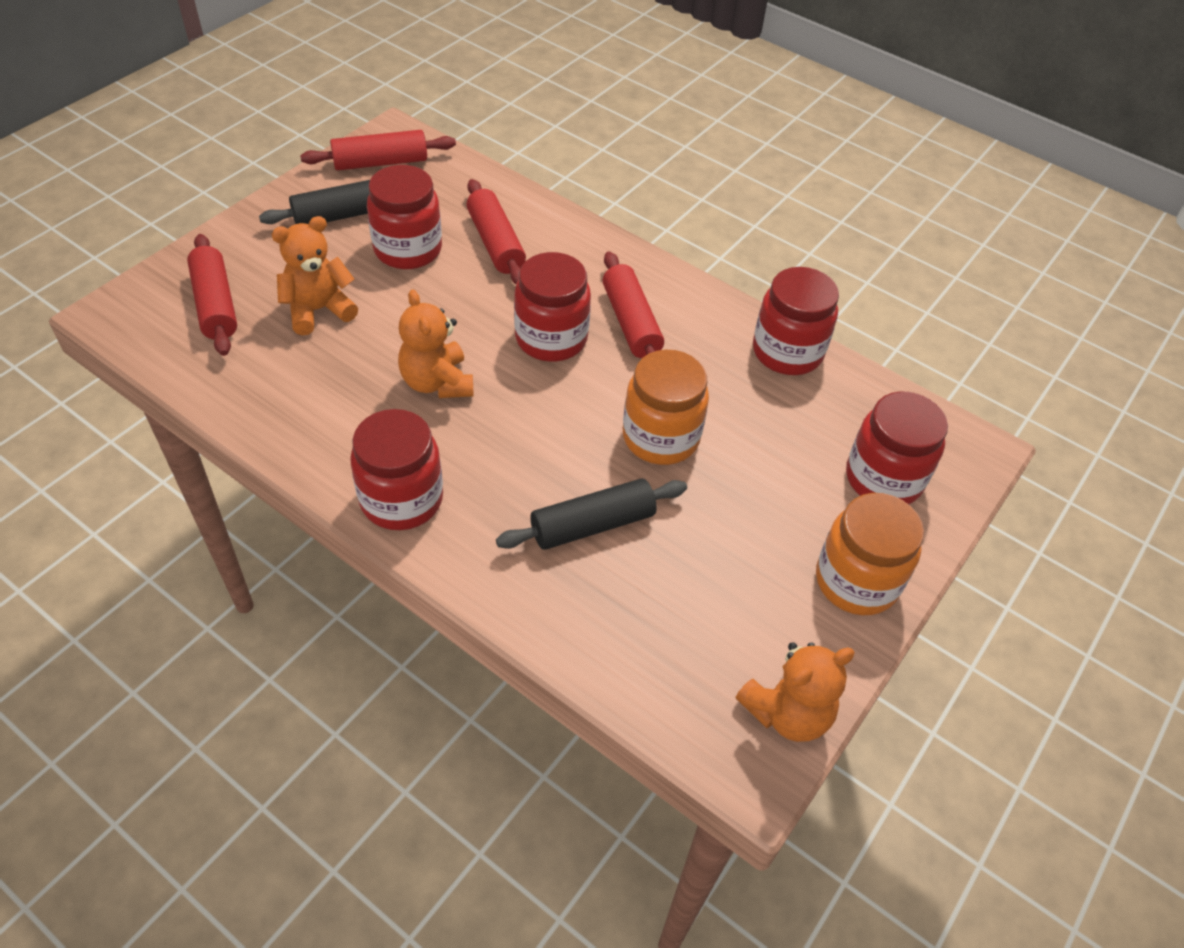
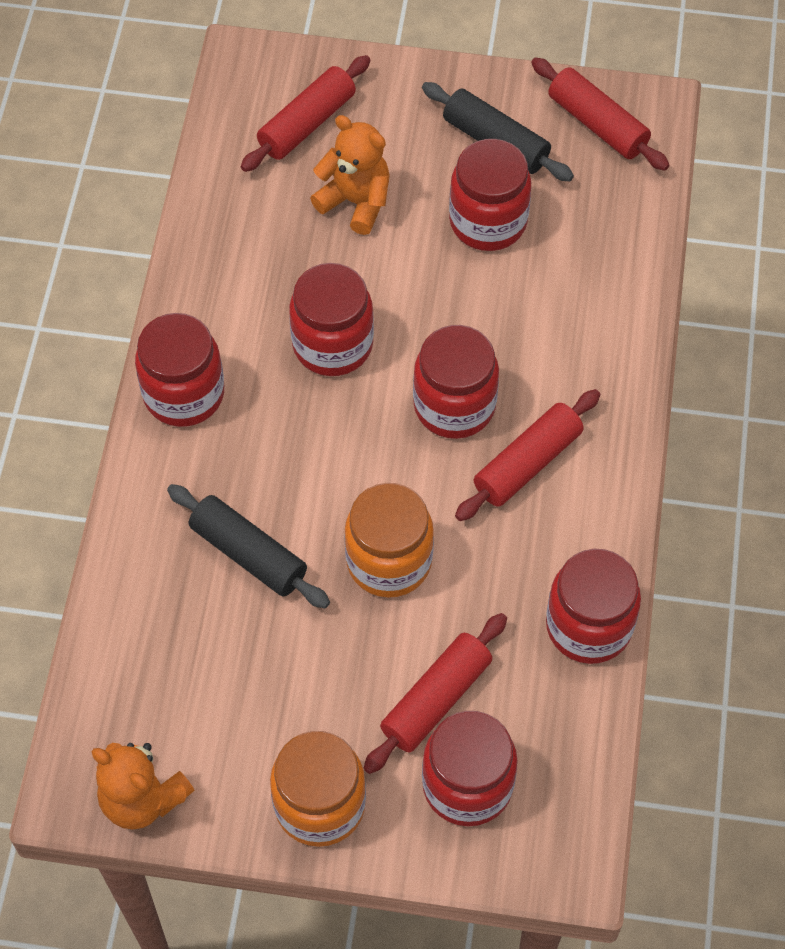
camera: 65 degrees right, 10 degrees up
orange teddy bear [398,290,473,398] -> red jar [289,263,374,376]
red rolling pin [467,179,526,284] -> red rolling pin moved to [364,613,507,774]

